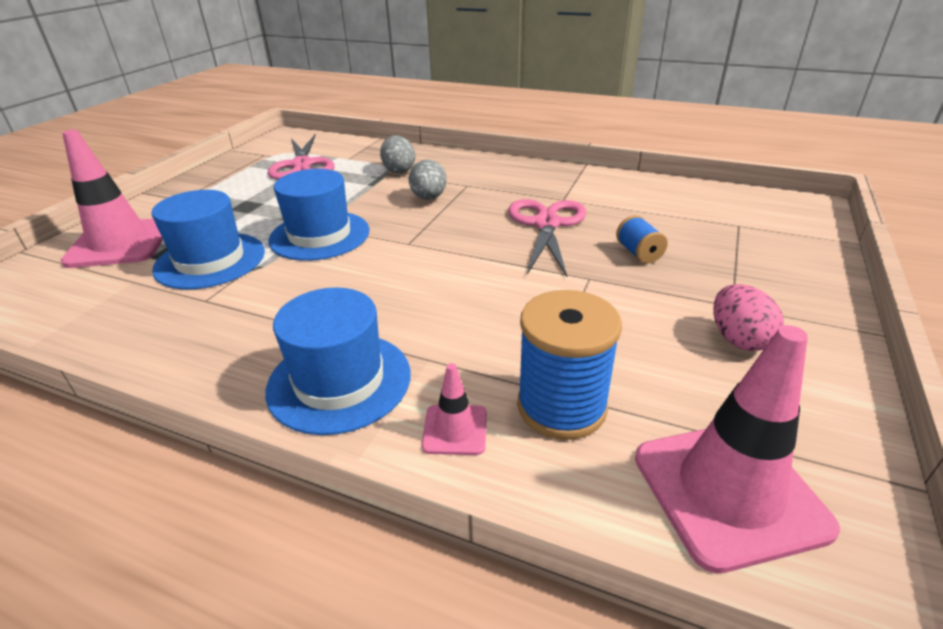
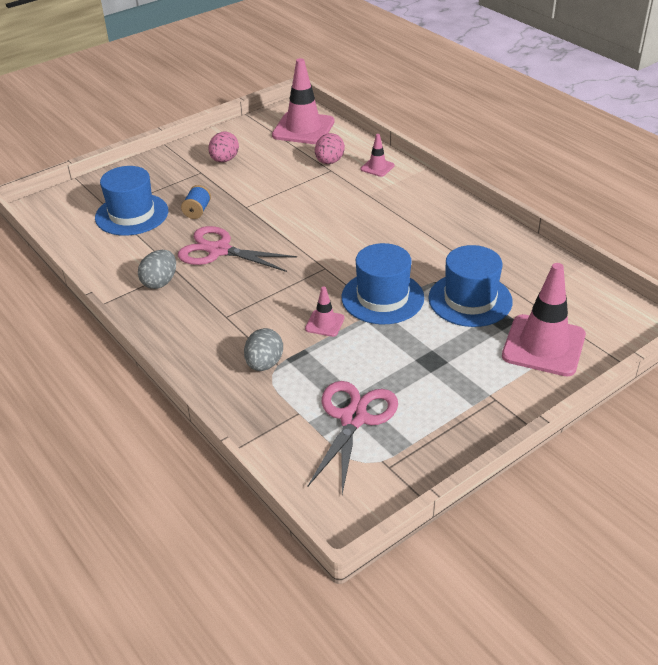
camera: 150 degrees left, 5 degrees up
blue hat [265,288,411,435] -> blue hat moved to [95,166,168,236]
grey egg [409,159,447,200] -> grey egg moved to [138,250,176,289]
pink scissors [508,199,587,277] -> pink scissors turned 75 degrees clockwise [178,226,297,272]
blue spool [517,290,622,440] -> pink egg [315,133,345,164]
none -> pink traffic cone [305,286,344,337]

